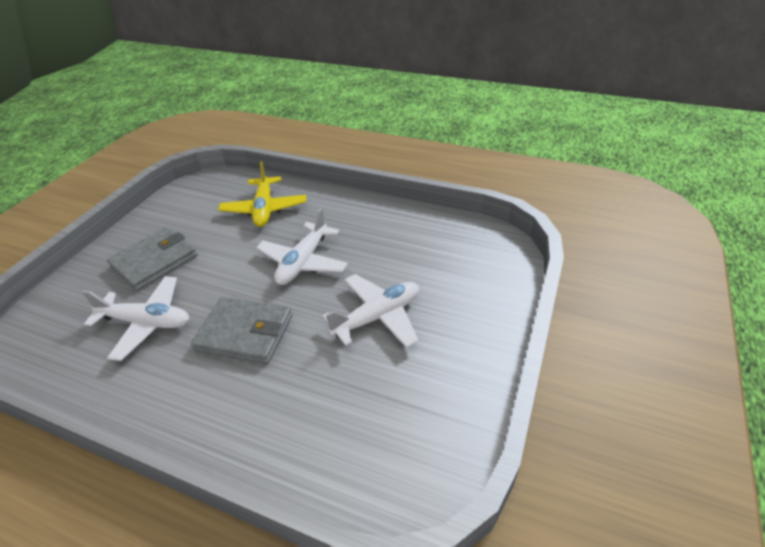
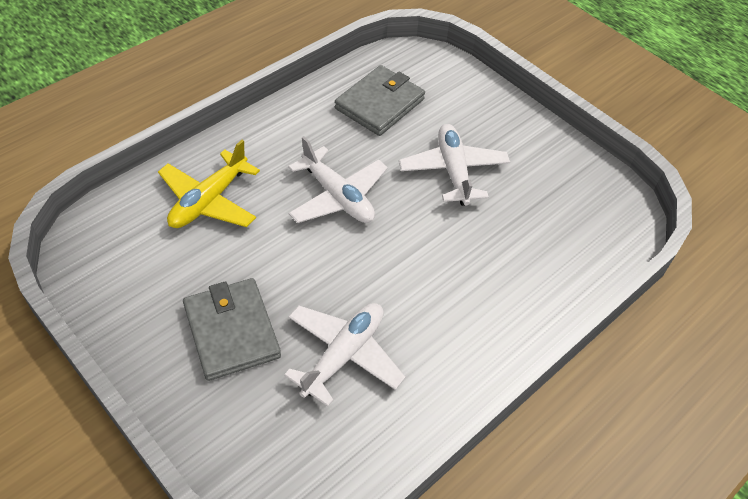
camera: 70 degrees left, 10 degrees up
grey wallet [191,297,292,364] -> grey wallet moved to [335,65,425,136]
yellow plane [218,162,306,227] -> yellow plane turned 105 degrees clockwise [158,140,260,228]

